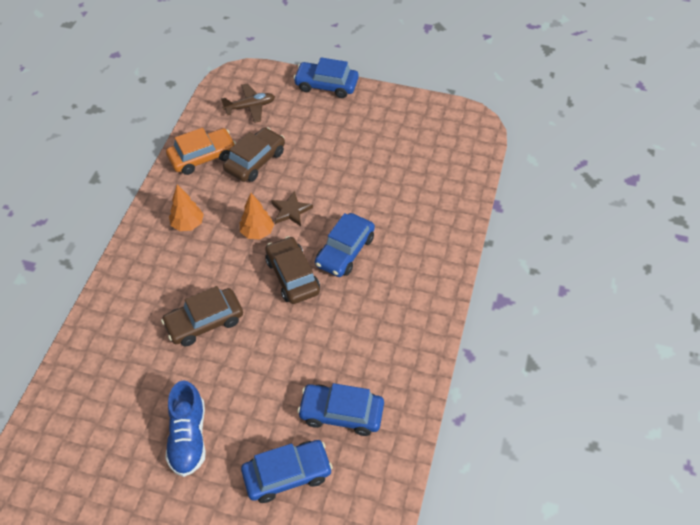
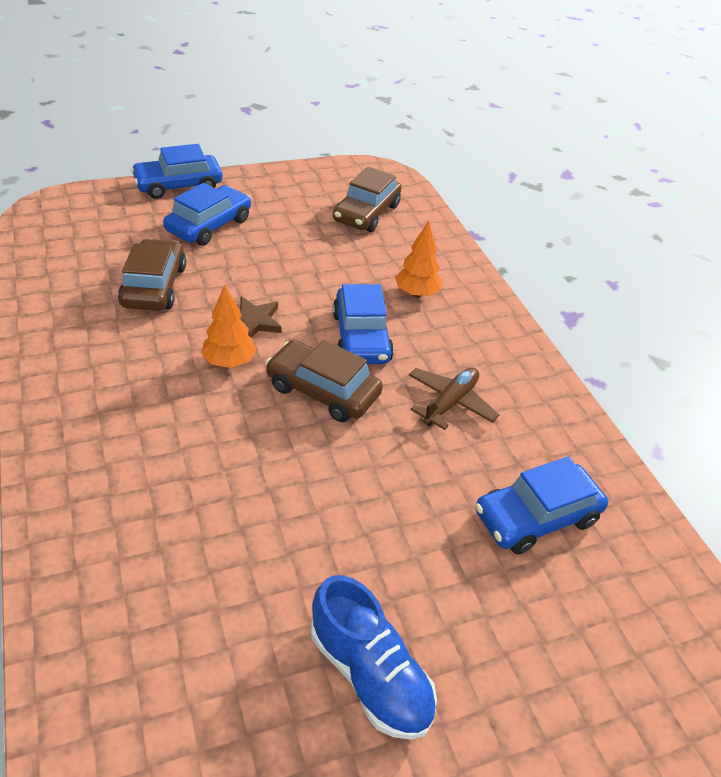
camera: 40 degrees left, 10 degrees down
brown car [161,286,243,346] -> brown car moved to [333,167,401,232]
orange car [166,128,236,175] -> none
orange tree [169,185,204,231] -> orange tree moved to [395,220,442,297]
brown plane [221,83,275,123] -> brown plane moved to [409,368,499,430]
blue car [241,440,333,503] -> blue car moved to [163,183,251,246]

